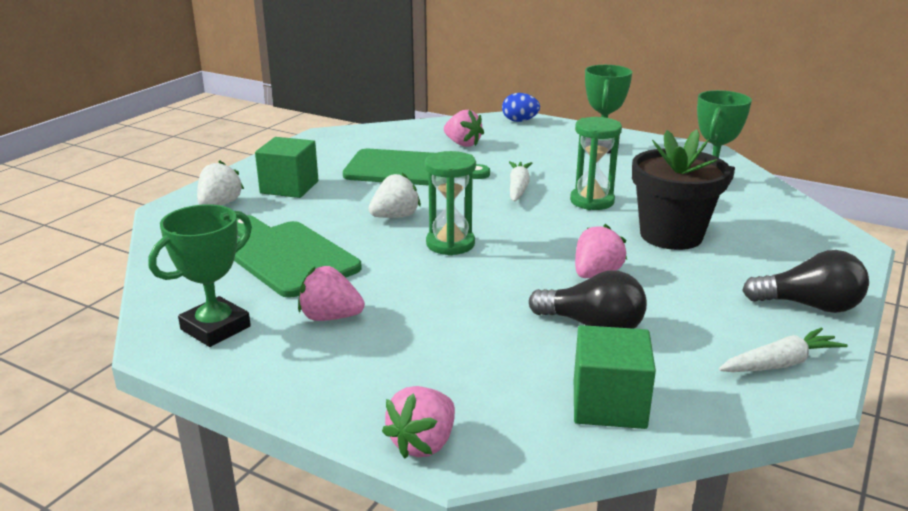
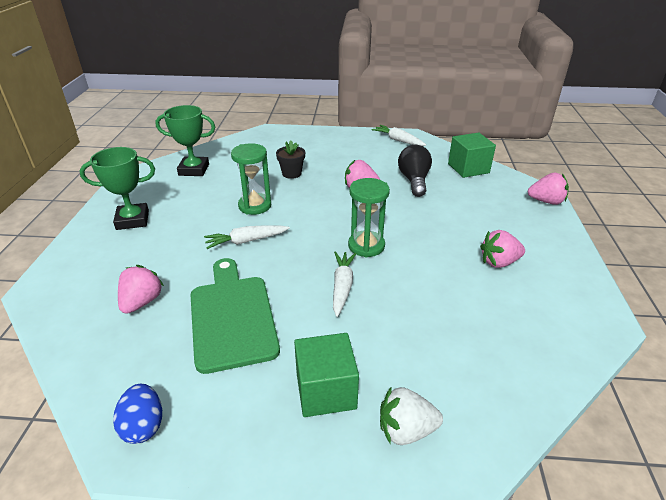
camera: 115 degrees left, 10 degrees up
green trophy [148,204,252,347] -> none
green cutting board [234,215,362,298] -> none
pink strawberry [298,266,365,321] -> pink strawberry turned 90 degrees clockwise [480,230,525,268]
white strawberry [368,173,421,218] -> white carrot [333,251,357,317]
blue egg [502,93,540,122] -> blue egg moved to [113,384,162,444]
black flower pot [632,129,731,250] -> black flower pot [276,141,305,179], size x0.50
black light bulb [742,250,869,313] -> none

